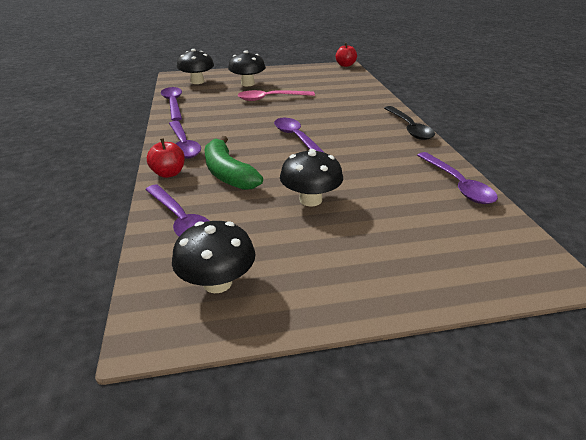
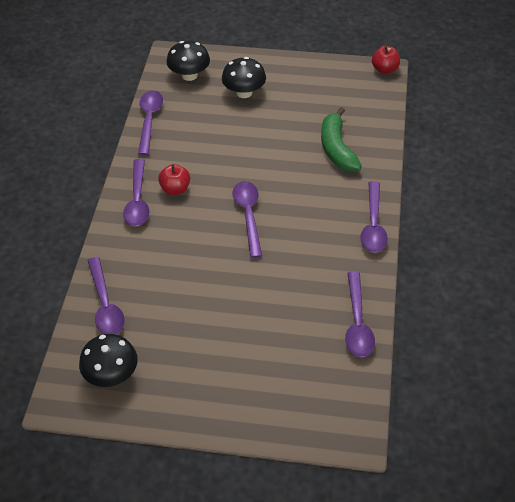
camera: 20 degrees right, 15 degrees up
red apple [147,138,185,178] -> red apple moved to [158,164,190,195]
green banana [205,136,263,190] -> green banana moved to [321,107,362,172]
pink spoon [238,90,315,101] -> none
black mushroom [280,149,343,206] -> none
black spoon [384,106,435,140] -> purple spoon [360,181,388,253]

